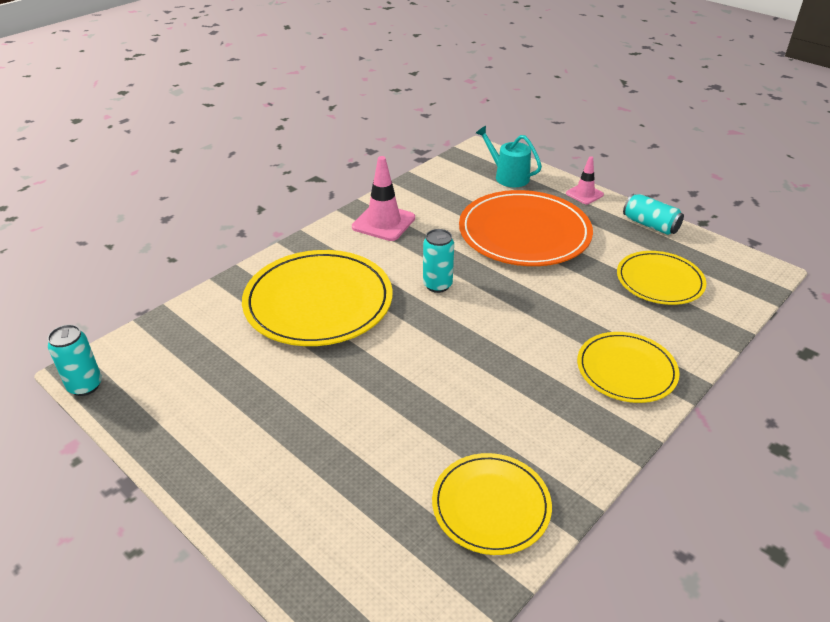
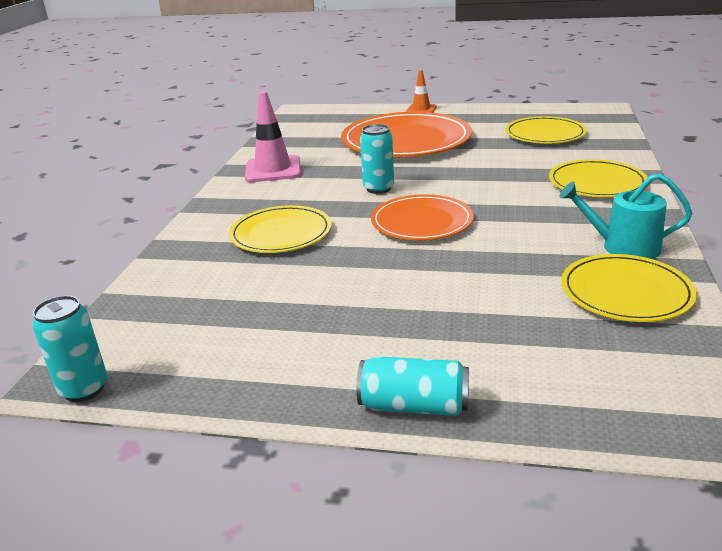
camera: 30 degrees left, 10 degrees down
yellow plate [242,250,393,346] -> yellow plate [229,205,332,253], size x0.60
turquoise watering can [476,126,542,187] -> turquoise watering can moved to [559,173,693,259]
pink traffic cone [566,156,604,204] -> orange traffic cone [406,70,437,113]
turquoise can [623,194,684,235] -> turquoise can moved to [356,356,469,416]
none -> orange plate [371,194,474,240]

